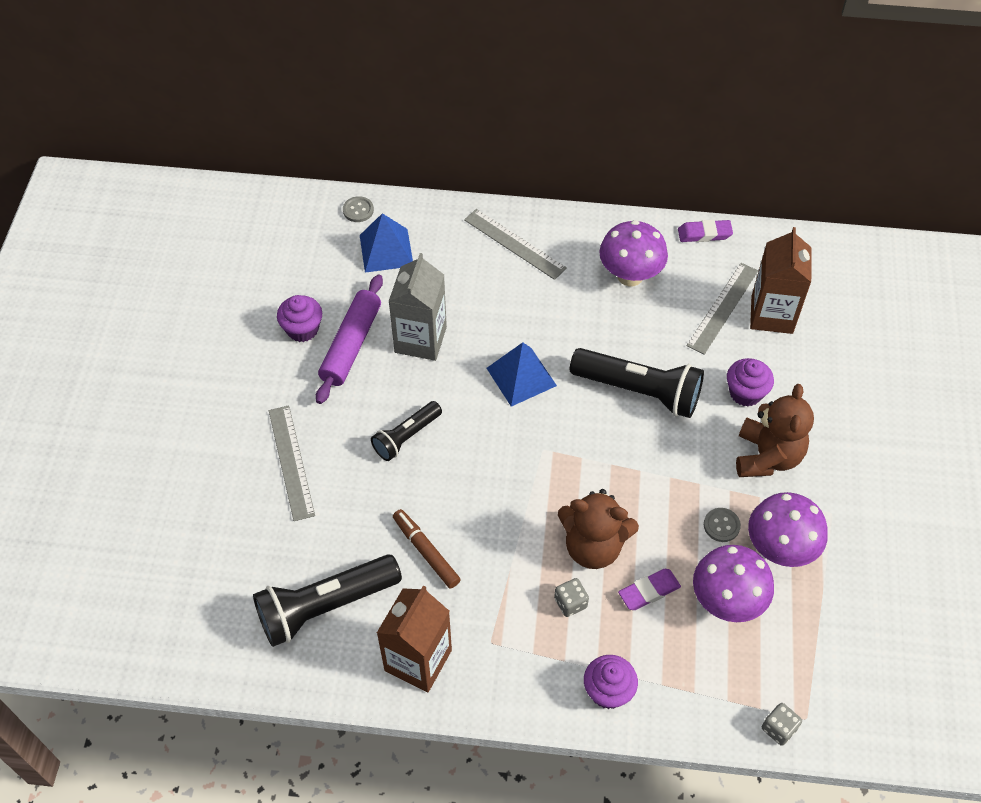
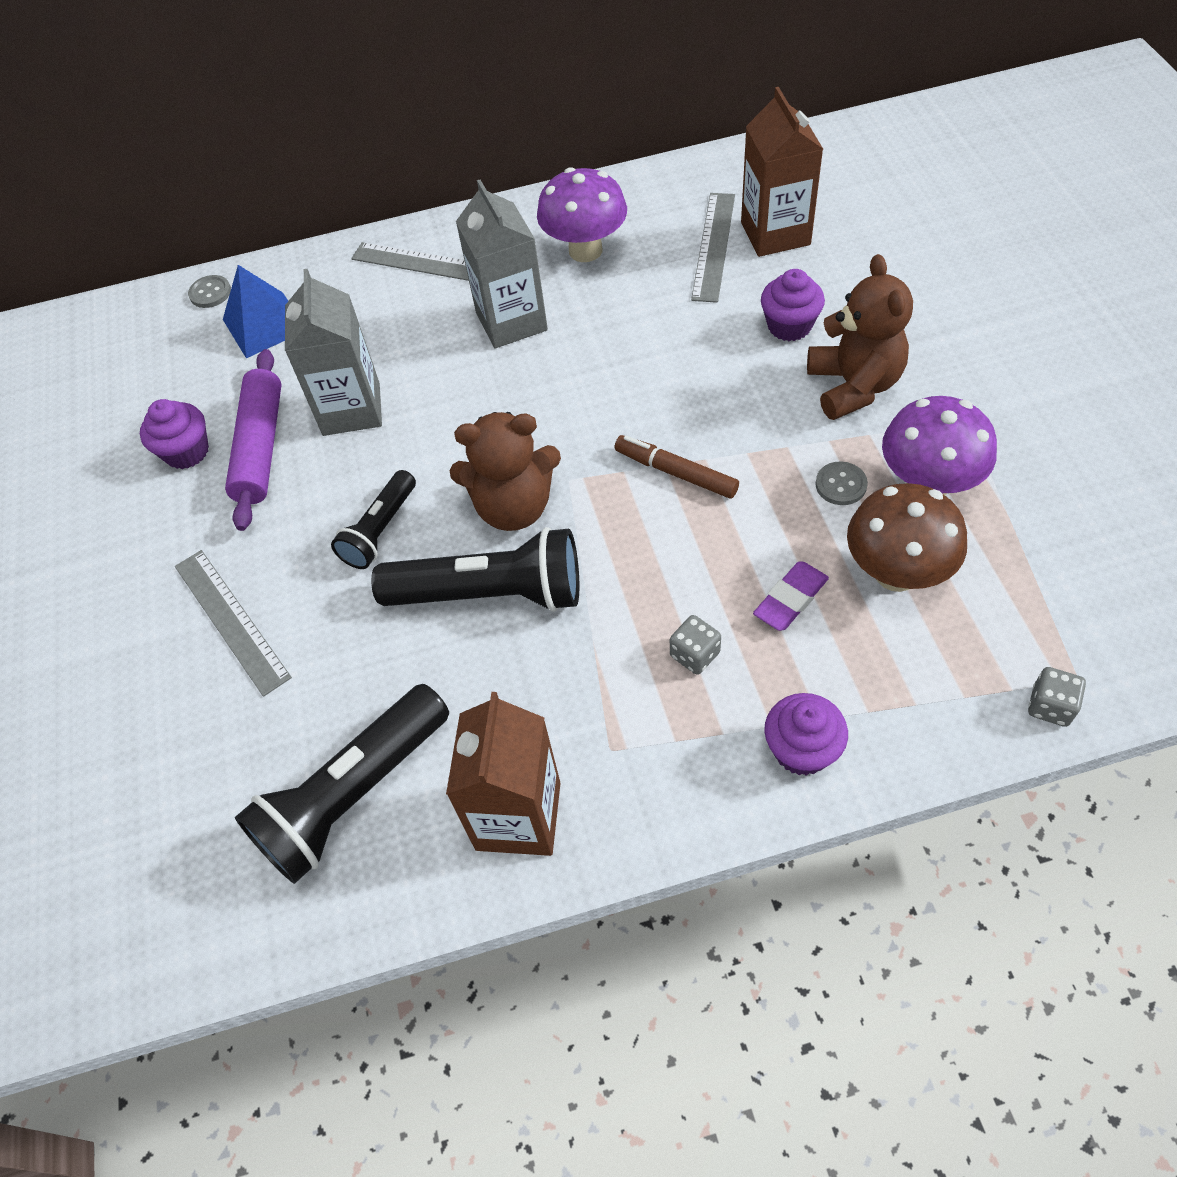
camera: 15 degrees left, 0 degrees up
brown marker [393,509,461,588] -> brown marker moved to [615,435,739,499]
blue pyramid [487,342,557,407] -> none
brown teddy bear [558,489,639,569] -> brown teddy bear moved to [450,412,561,531]
black flashlight [570,348,704,418] -> black flashlight moved to [371,527,579,612]
purple eraser [678,220,733,242] -> none
purple mushroom [693,545,774,622] -> brown mushroom [847,483,967,592]
none -> grey carton [456,180,548,348]

